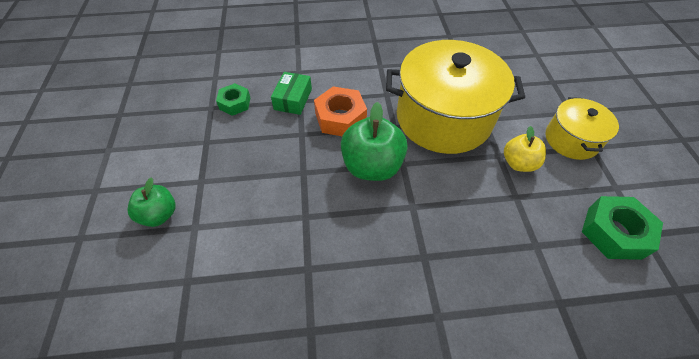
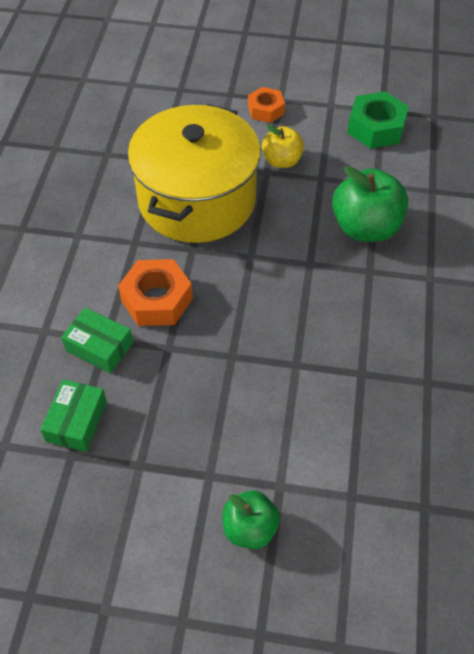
camera: 75 degrees left, 0 degrees up
green nut [216,83,250,116] -> green box [40,380,107,452]
green apple [341,102,408,181] -> green apple moved to [332,166,408,242]
yellow pot [546,97,619,160] -> orange nut [248,87,285,123]

